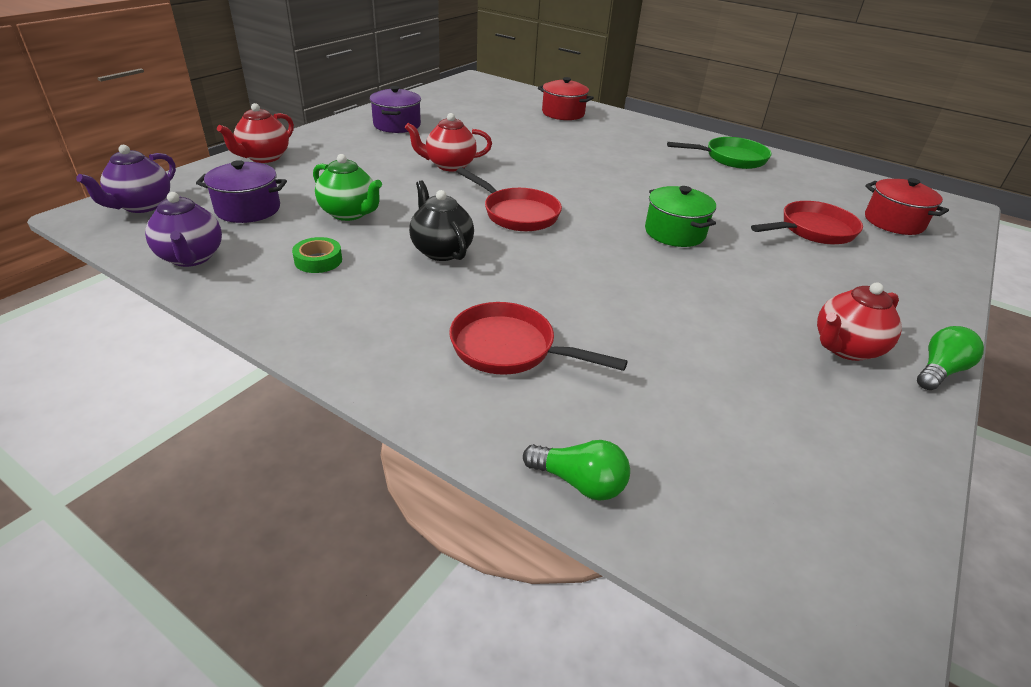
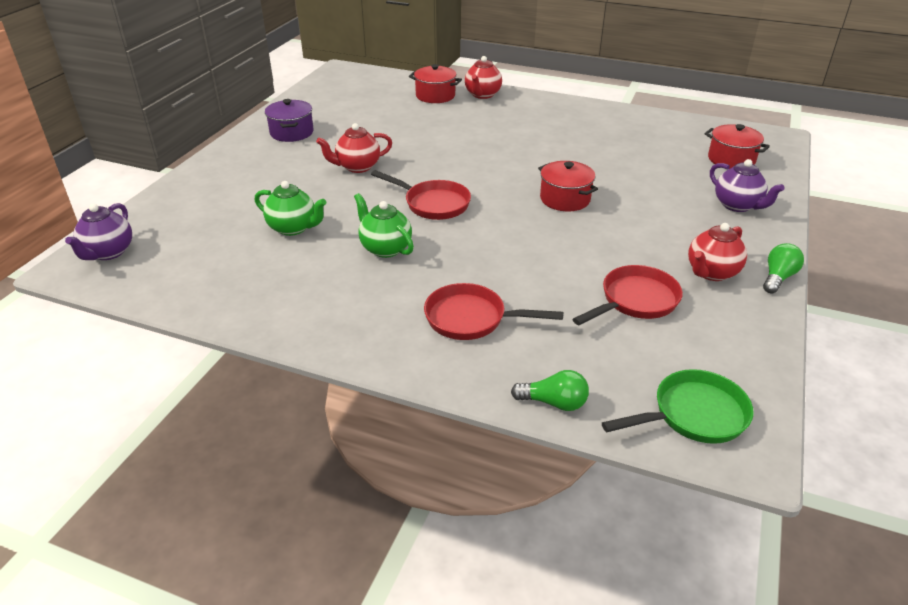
camera: 10 degrees left, 0 degrees up
purple teapot [145,192,222,267] -> purple teapot moved to [710,159,785,212]
purple pot [196,160,287,223] -> none
red teapot [217,103,294,163] -> red teapot moved to [465,56,502,99]
green tape [292,237,342,273] -> none
black teapot [409,181,474,261] -> green teapot [354,193,414,258]
green pot [645,186,716,247] -> red pot [538,161,598,211]
green pan [667,137,772,169] -> green pan moved to [602,369,754,444]
red pan [751,201,863,244] -> red pan moved to [573,265,683,325]

